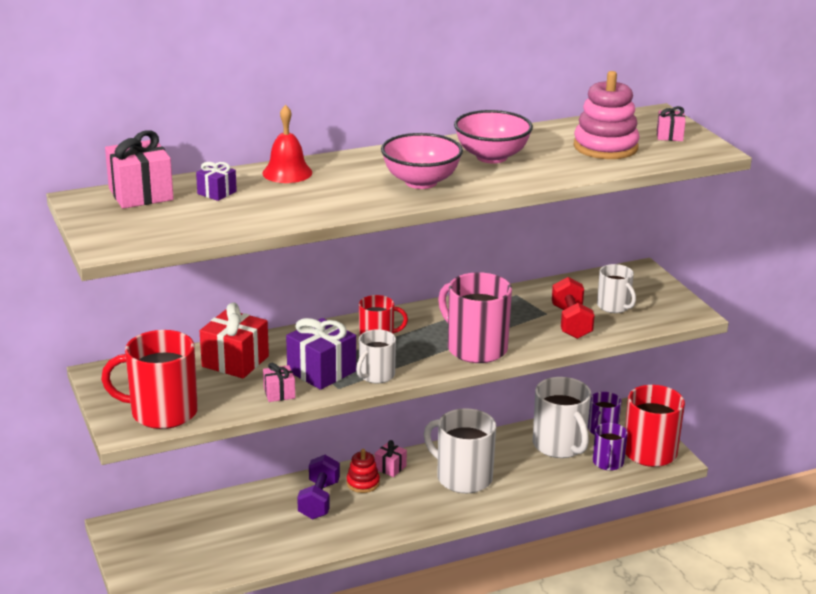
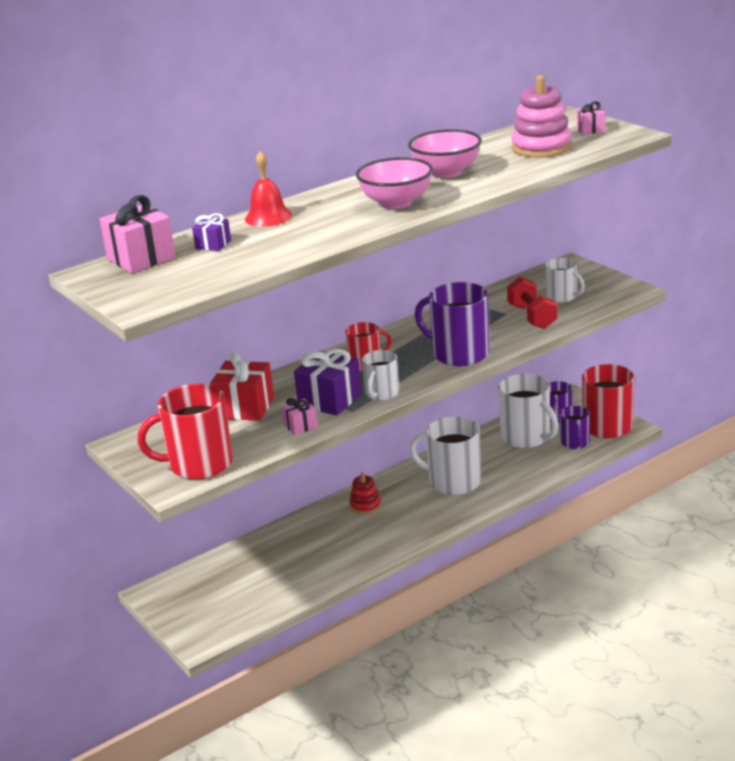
camera: 10 degrees left, 0 degrees up
purple dumbbell [297,455,340,519] -> none
pink gift [375,440,407,477] -> none
pink mug [438,272,512,363] -> purple mug [415,282,489,366]

